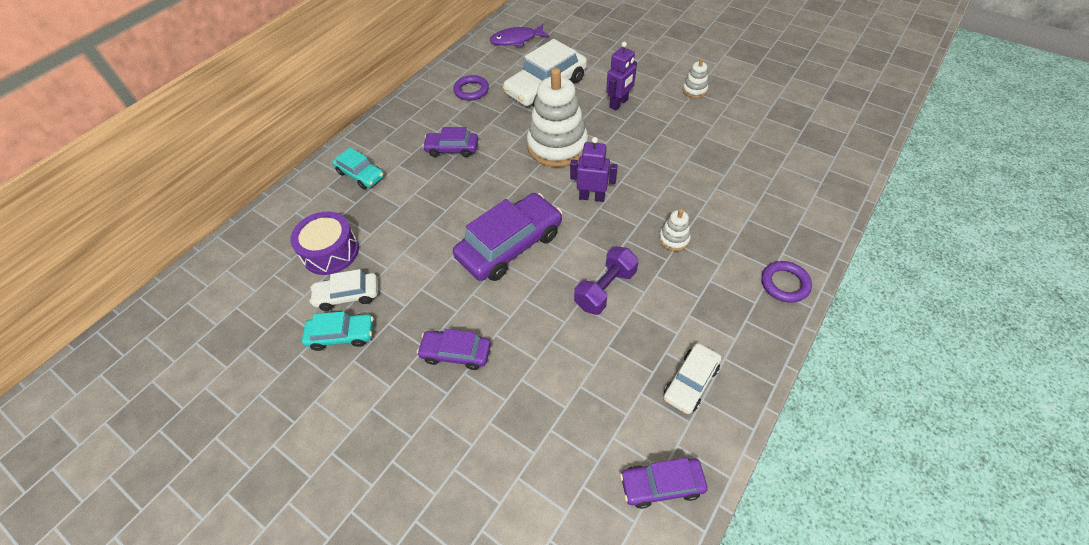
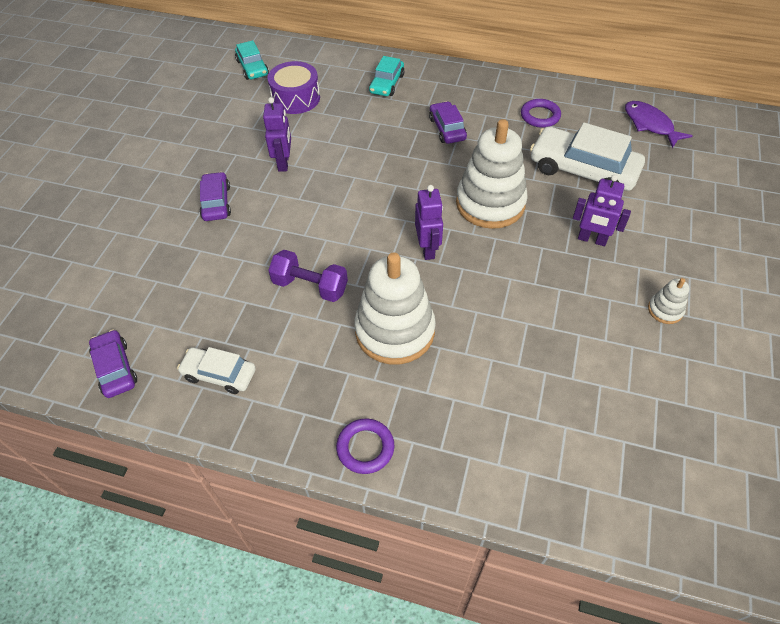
camera: 70 degrees right, 0 degrees up
turquoise car [302,311,374,351] -> turquoise car moved to [235,40,269,80]
white car [309,269,378,311] -> none
purple car [453,193,562,281] -> none
white stacking toy [659,209,691,251] -> white stacking toy [354,253,436,364], size x2.29
none -> purple robot [263,97,291,172]

